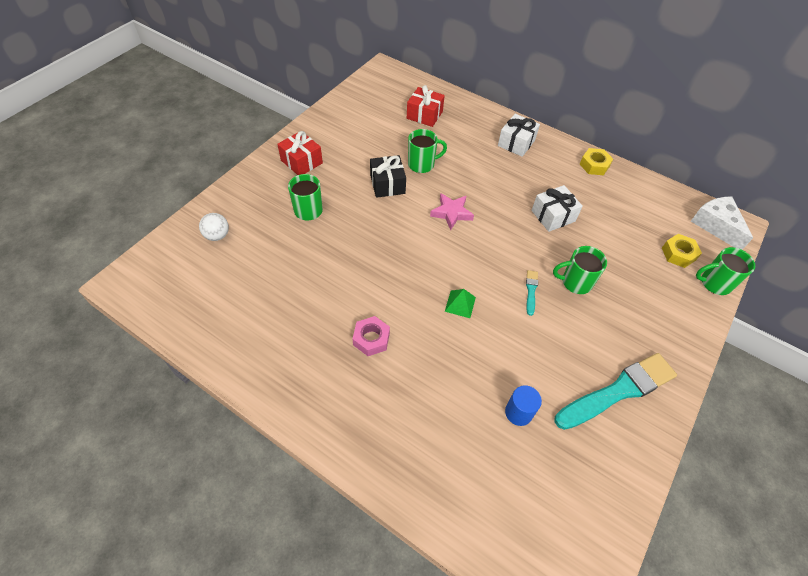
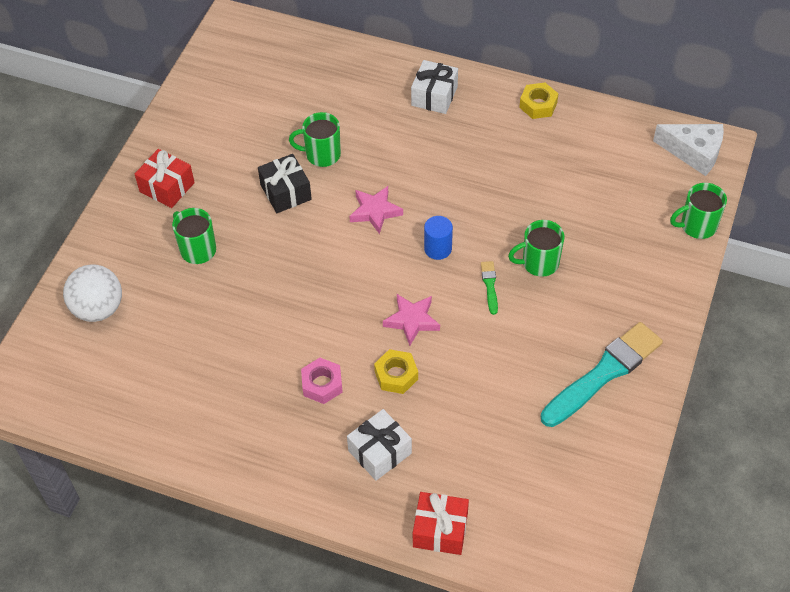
camera: 10 degrees left, 0 degrees up
white ball [199,213,229,241] -> white ball [63,264,122,322], size x1.64
red gift [407,85,445,127] -> red gift moved to [413,492,469,555]
green mug [408,129,447,173] -> green mug turned 150 degrees counterclockwise [289,112,341,167]
green pyramid [445,289,476,318] -> pink star [383,294,440,346]
blue cylinder [505,385,542,426] -> blue cylinder moved to [424,216,453,260]
turquoise brush [526,270,538,316] -> green brush [481,261,498,315]
white gift [531,185,583,232] -> white gift moved to [347,409,412,481]
yellow nut [662,234,702,268] -> yellow nut moved to [374,349,418,394]
white cheese [691,196,753,250] -> white cheese turned 150 degrees clockwise [653,124,724,176]

